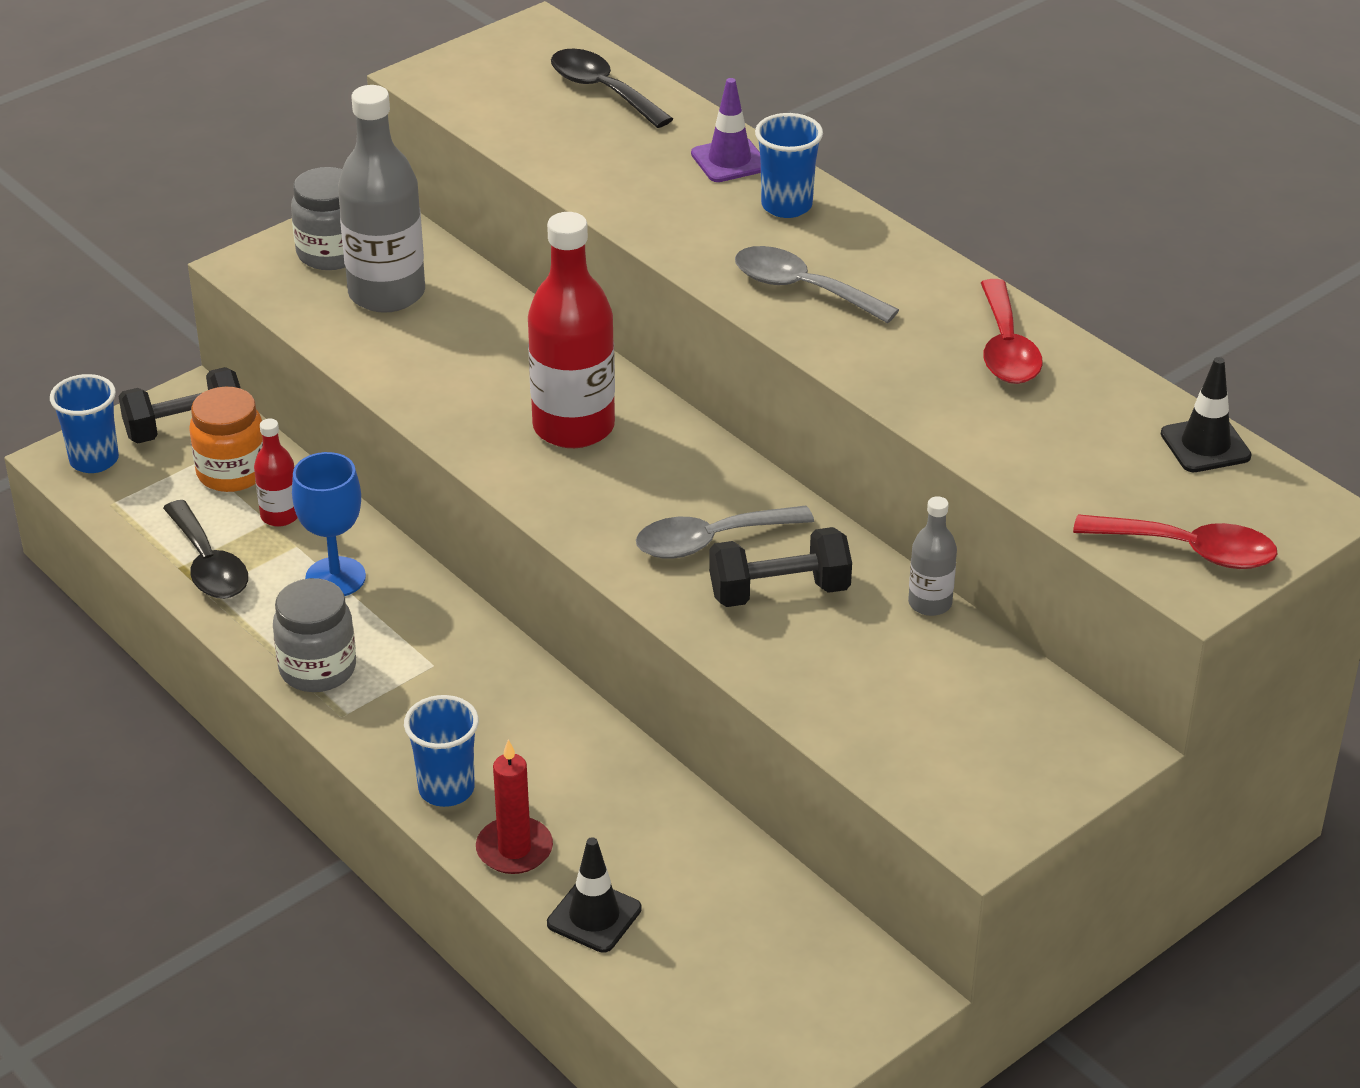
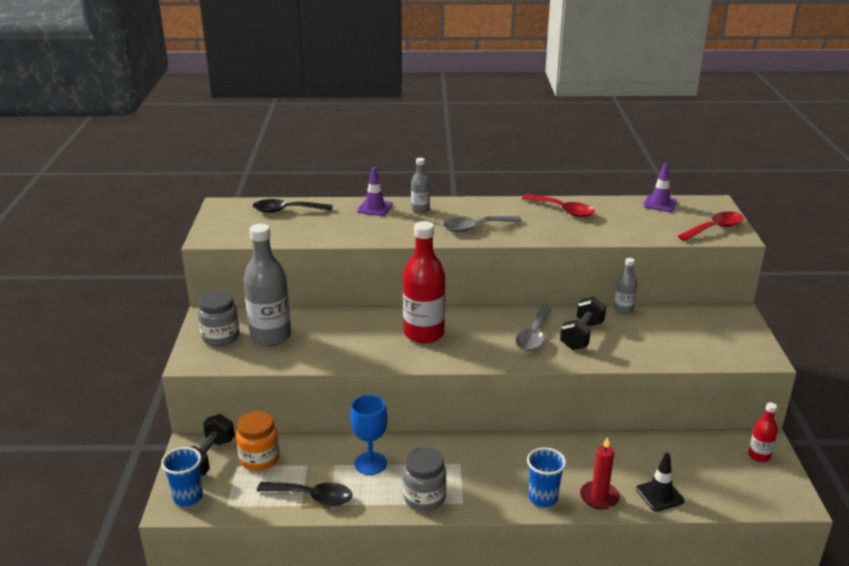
camera: 50 degrees left, 10 degrees down
red bottle [254,419,298,527] -> red bottle moved to [748,402,778,462]
blue cup [755,113,823,218] -> grey bottle [411,158,430,214]
black traffic cone [1161,357,1252,472] -> purple traffic cone [643,163,677,212]

